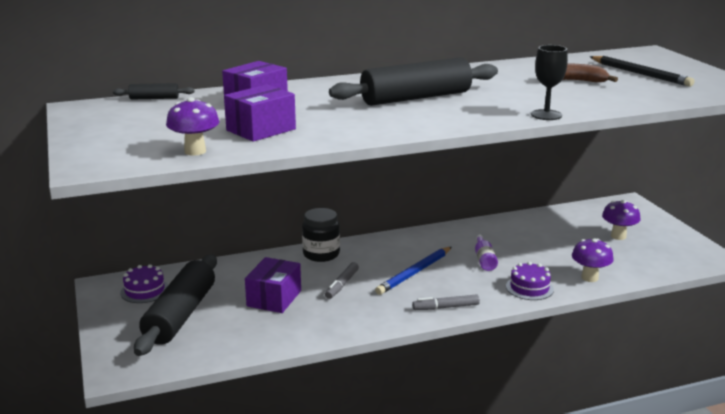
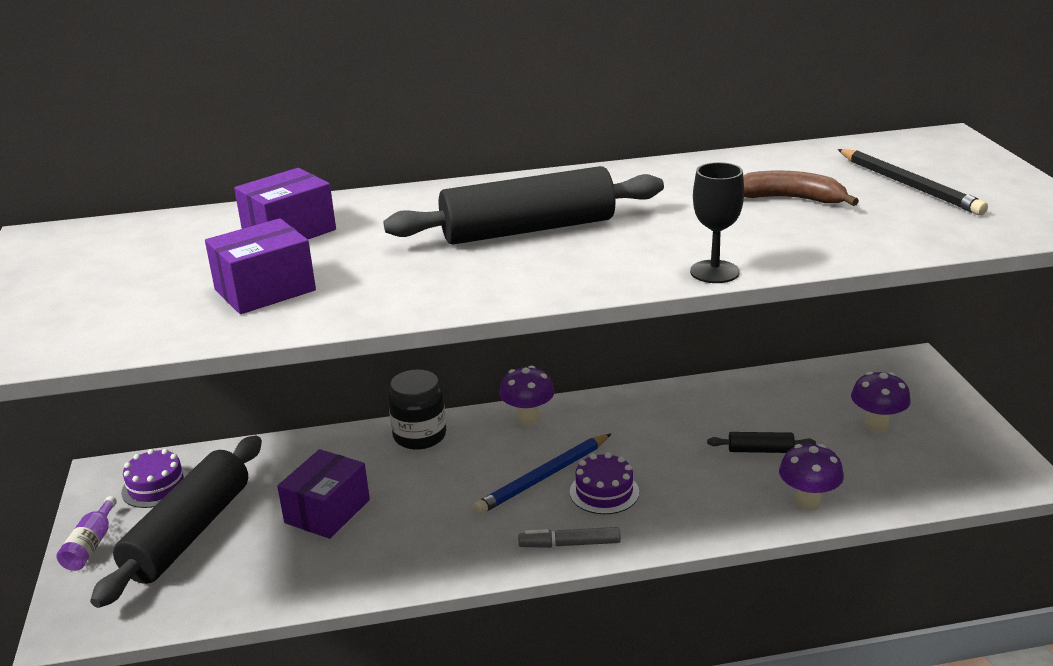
camera: 10 degrees right, 5 degrees up
black rolling pin [113,83,194,100] -> black rolling pin moved to [707,432,816,453]
purple mushroom [166,97,219,156] -> purple mushroom moved to [499,365,555,426]
grey marker [325,262,359,299] -> none
purple bottle [475,235,498,271] -> purple bottle moved to [56,496,117,571]
purple cake [506,262,554,300] -> purple cake moved to [570,452,639,514]

